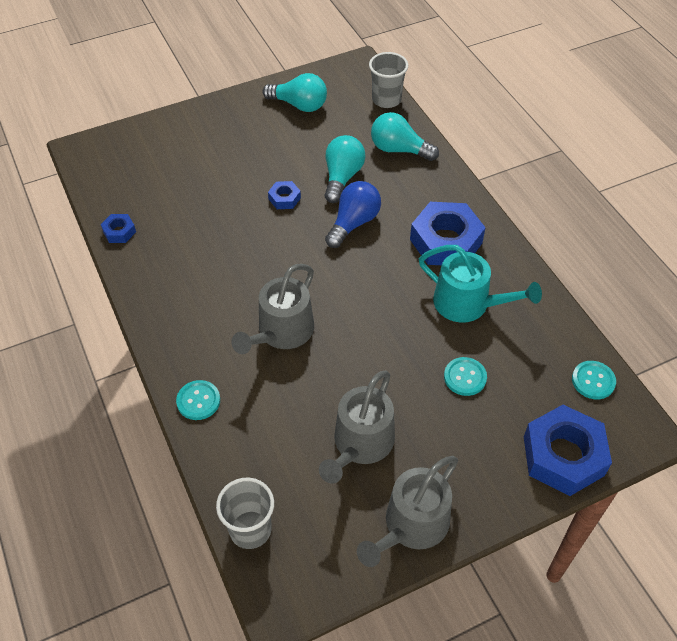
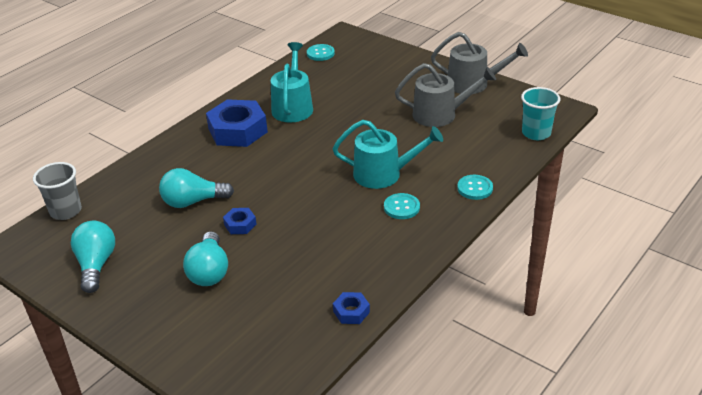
camera: 115 degrees left, 15 degrees down
grey cup [216,478,274,549] -> turquoise cup [521,87,560,140]
grey watering can [231,264,314,354] -> turquoise watering can [333,120,443,189]
blue light bulb [325,181,381,248] -> none
turquoise light bulb [371,112,439,161] -> turquoise light bulb moved to [183,231,228,286]
turquoise button [444,357,487,396] -> turquoise button moved to [384,193,420,219]
blue nut [524,405,612,496] -> none

